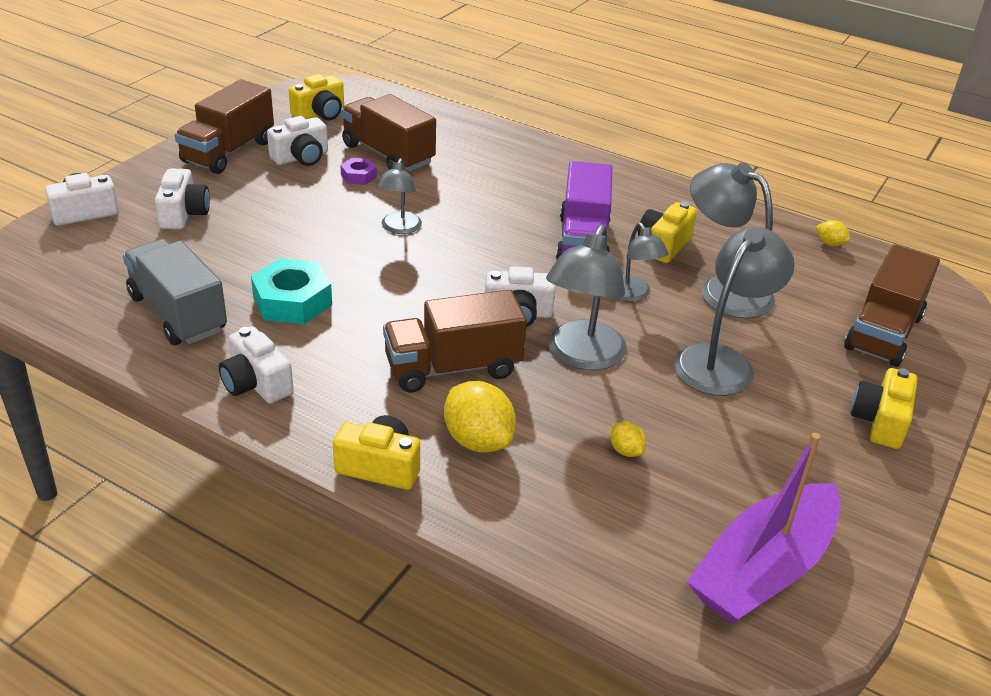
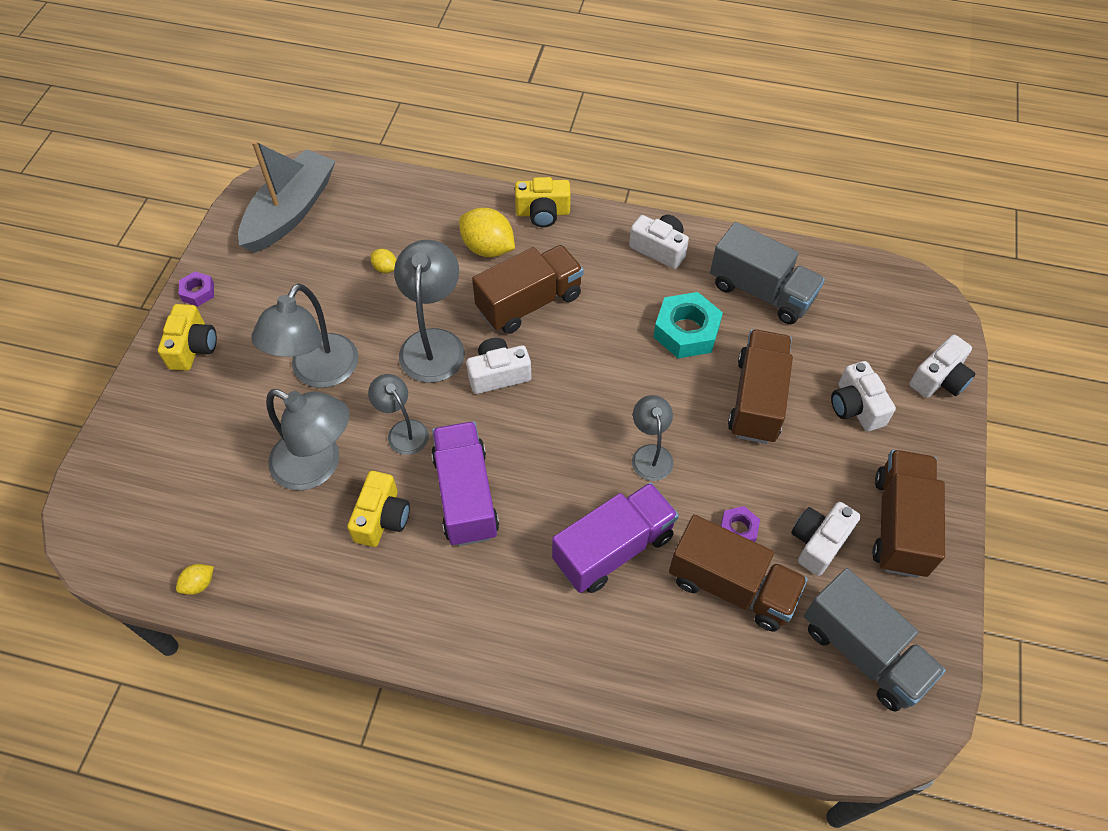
camera: 165 degrees right, 20 degrees up
yellow camera [289,74,344,120] -> grey truck [804,568,946,712]
purple boat [686,433,841,624] -> grey boat [238,140,336,253]
yellow lemon [816,220,850,246] -> yellow lemon turned 60 degrees counterclockwise [176,564,214,595]
brown truck [844,244,940,367] -> brown truck moved to [728,329,793,444]
none -> purple nut [179,272,214,306]
none -> purple truck [552,482,679,593]

